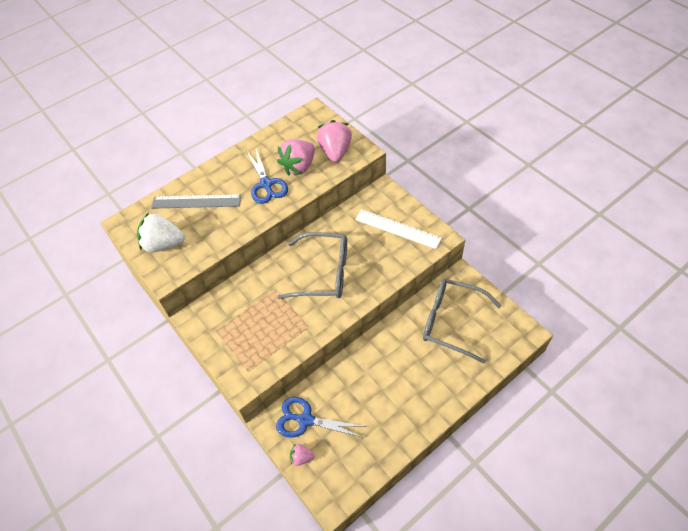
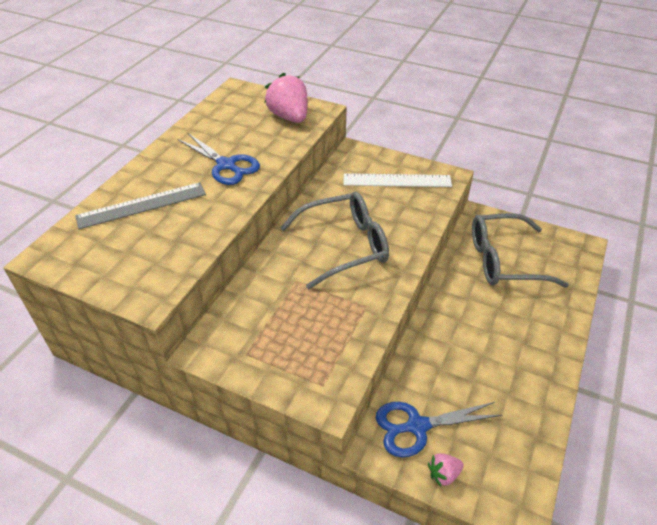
camera: 30 degrees left, 10 degrees down
white strawberry [137,212,185,252] -> none
pink strawberry [277,140,315,175] -> none

